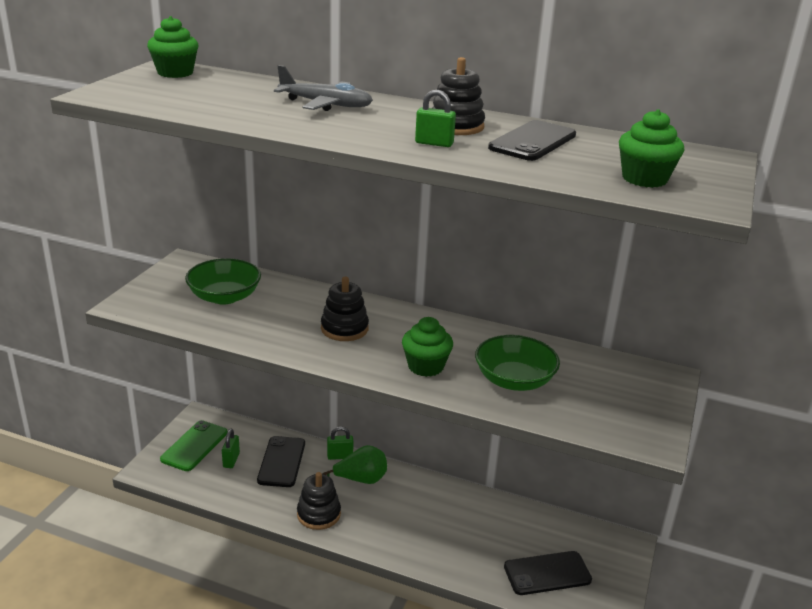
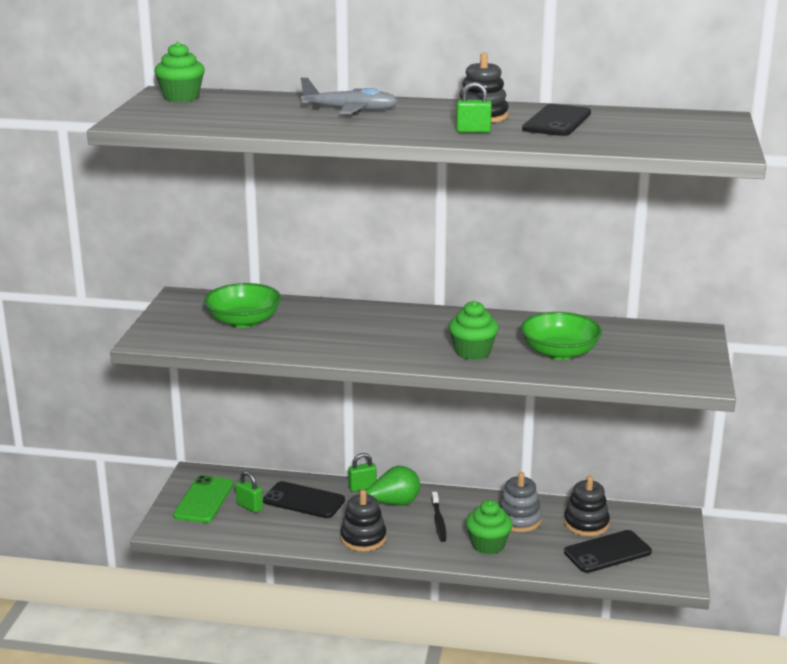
camera: 10 degrees left, 5 degrees down
green padlock [222,429,240,468] -> green padlock turned 45 degrees counterclockwise [236,471,263,513]
black phone [257,436,305,487] -> black phone turned 60 degrees counterclockwise [263,481,345,518]
black stacking toy [321,277,369,341] -> black stacking toy moved to [564,476,610,536]
green cupcake [619,109,684,188] -> green cupcake moved to [466,500,513,554]
none -> black toothbrush [432,492,446,542]
none -> grey stacking toy [499,472,542,532]

